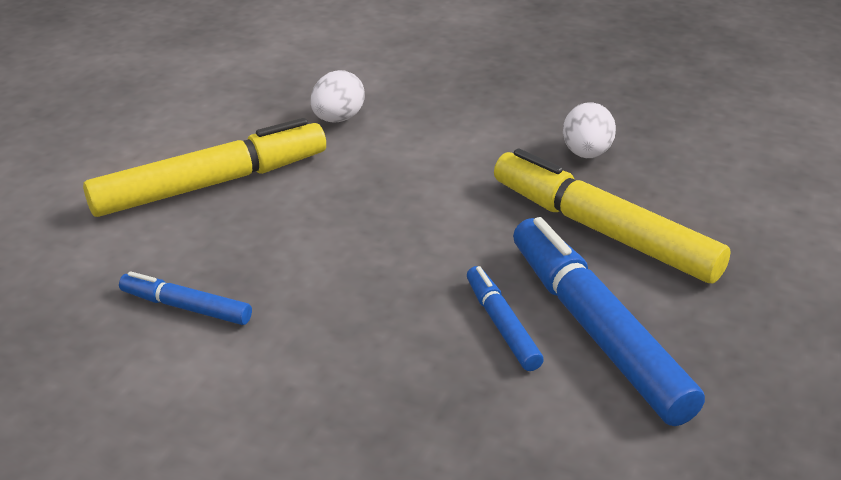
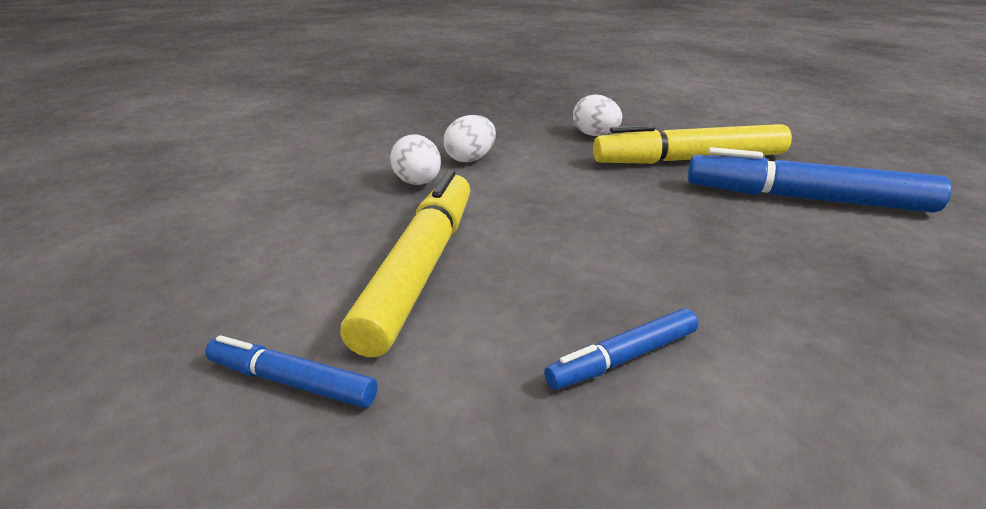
camera: 50 degrees left, 5 degrees down
blue marker [467,266,544,371] -> blue marker moved to [205,335,378,408]
none -> white egg [444,115,496,163]

